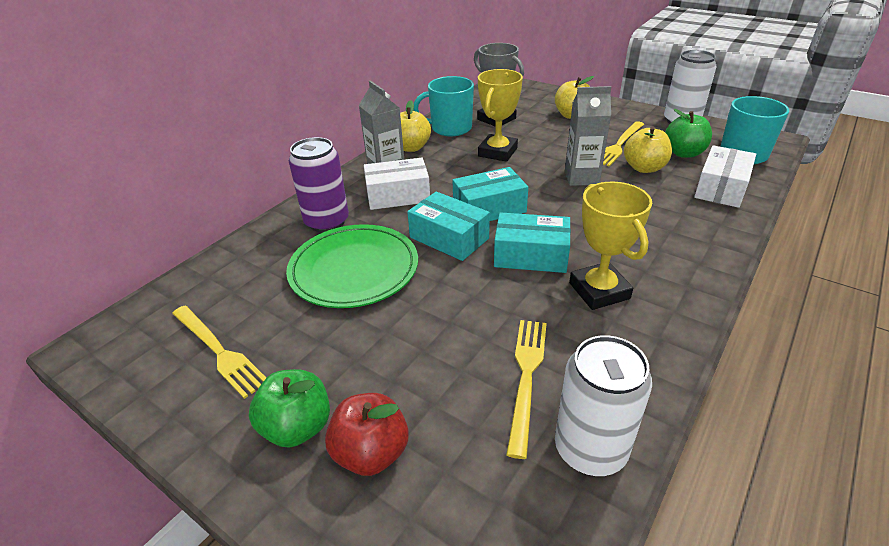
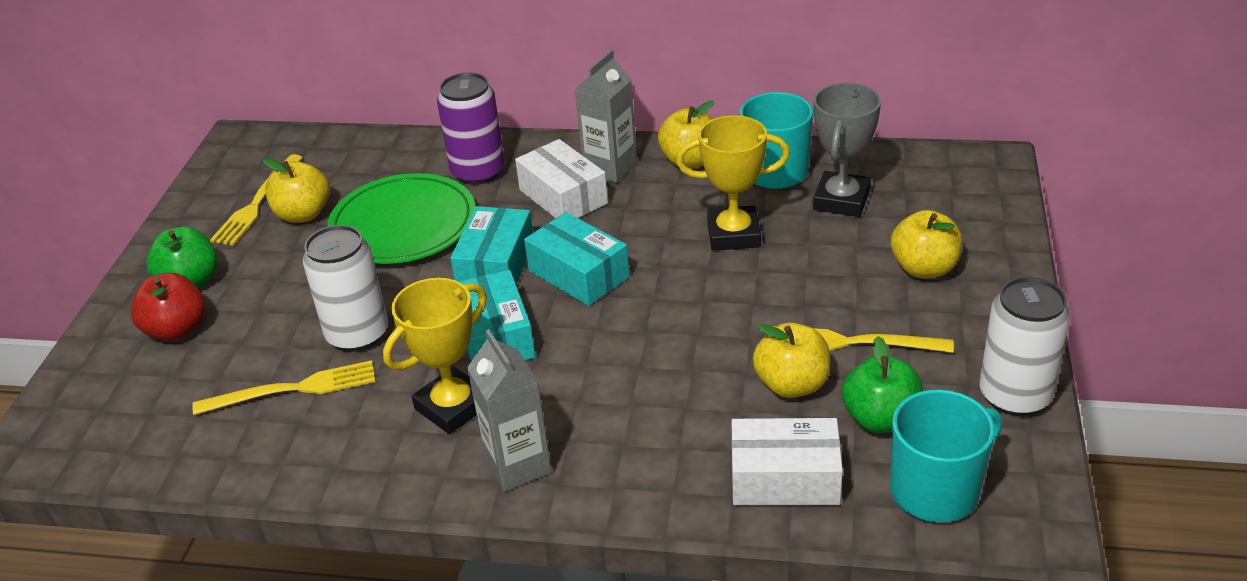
camera: 65 degrees right, 0 degrees up
white can [555,335,652,476] -> white can moved to [303,225,388,352]
grey carton [565,86,611,186] -> grey carton moved to [467,329,552,492]
none -> yellow apple [263,158,330,223]

